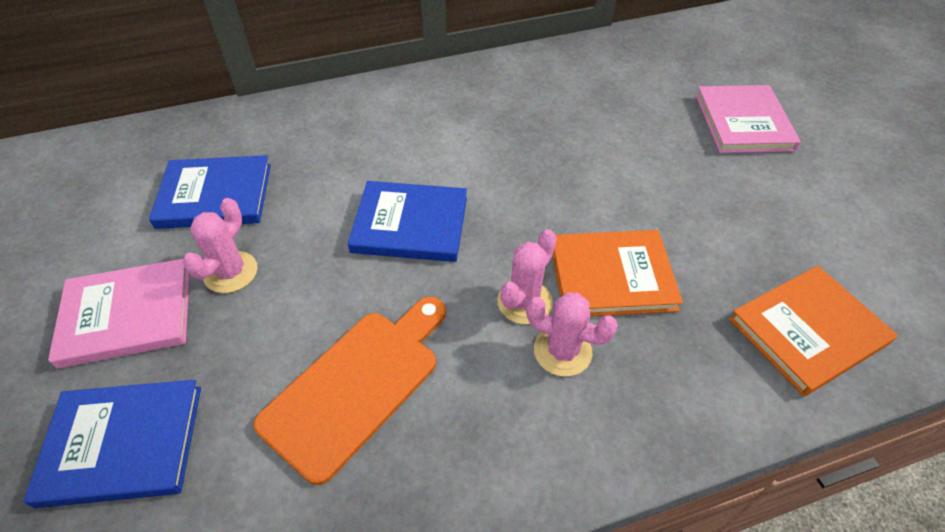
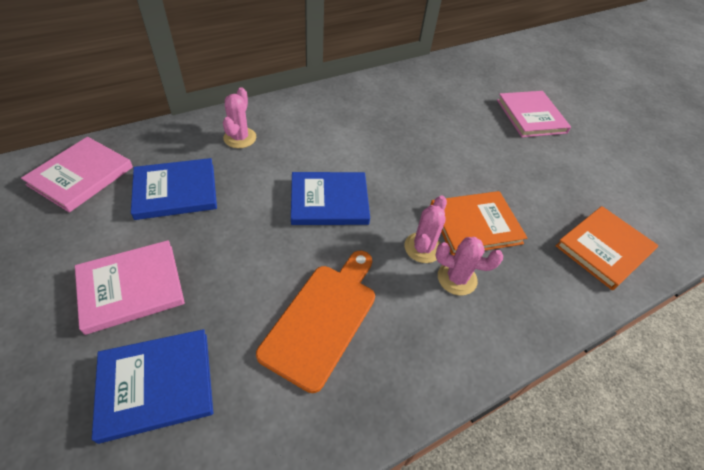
camera: 15 degrees left, 0 degrees up
pink cactus [183,198,257,293] -> pink cactus moved to [223,87,256,148]
none -> pink book [21,137,133,213]

